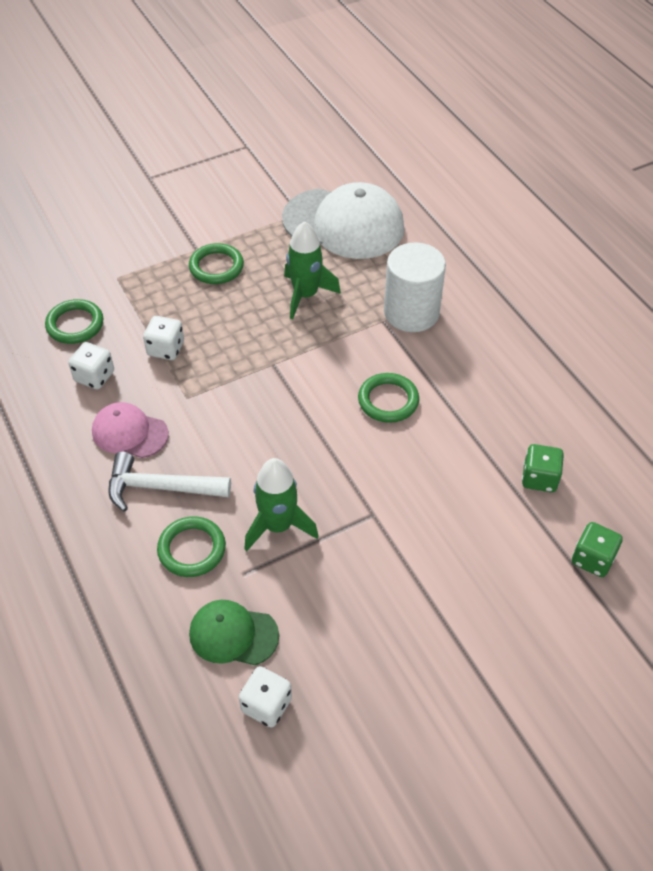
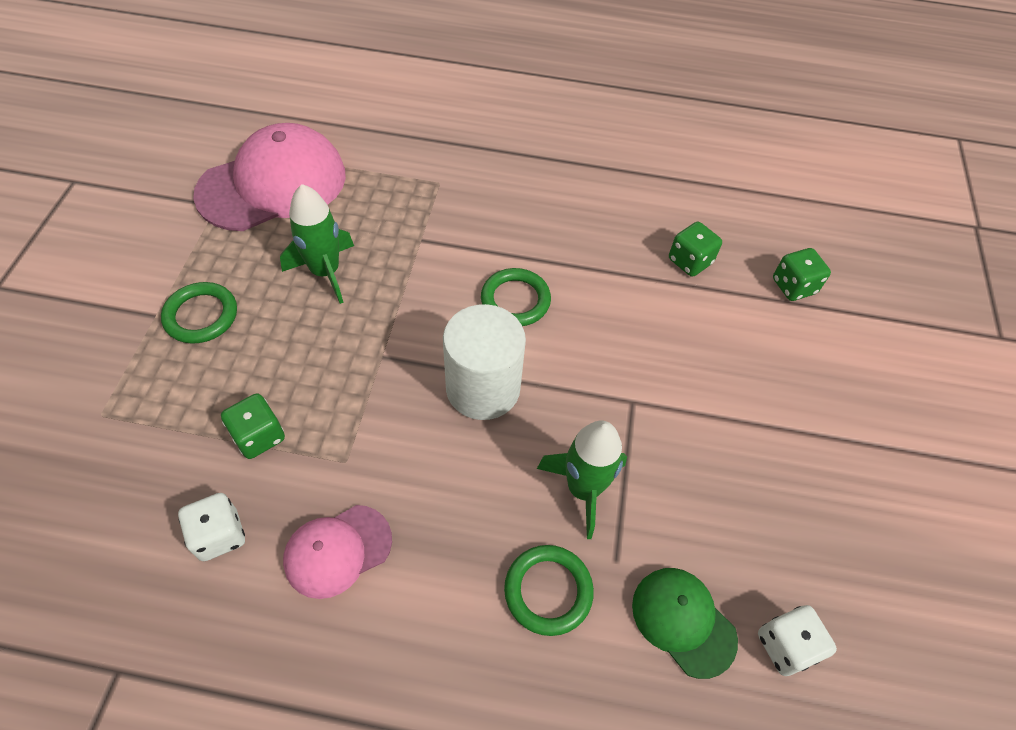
camera: 55 degrees left, 5 degrees up
green ring [45,299,103,344] -> none
white hammer [109,452,231,512] -> none
white dice [143,316,184,360] -> green dice [221,393,285,459]
green cap [189,600,279,665] -> green cap turned 90 degrees clockwise [632,568,738,679]
white cap [282,182,404,259] -> pink cap [193,123,346,231]
white cylinder [384,243,446,332] -> white cylinder moved to [443,304,526,420]

